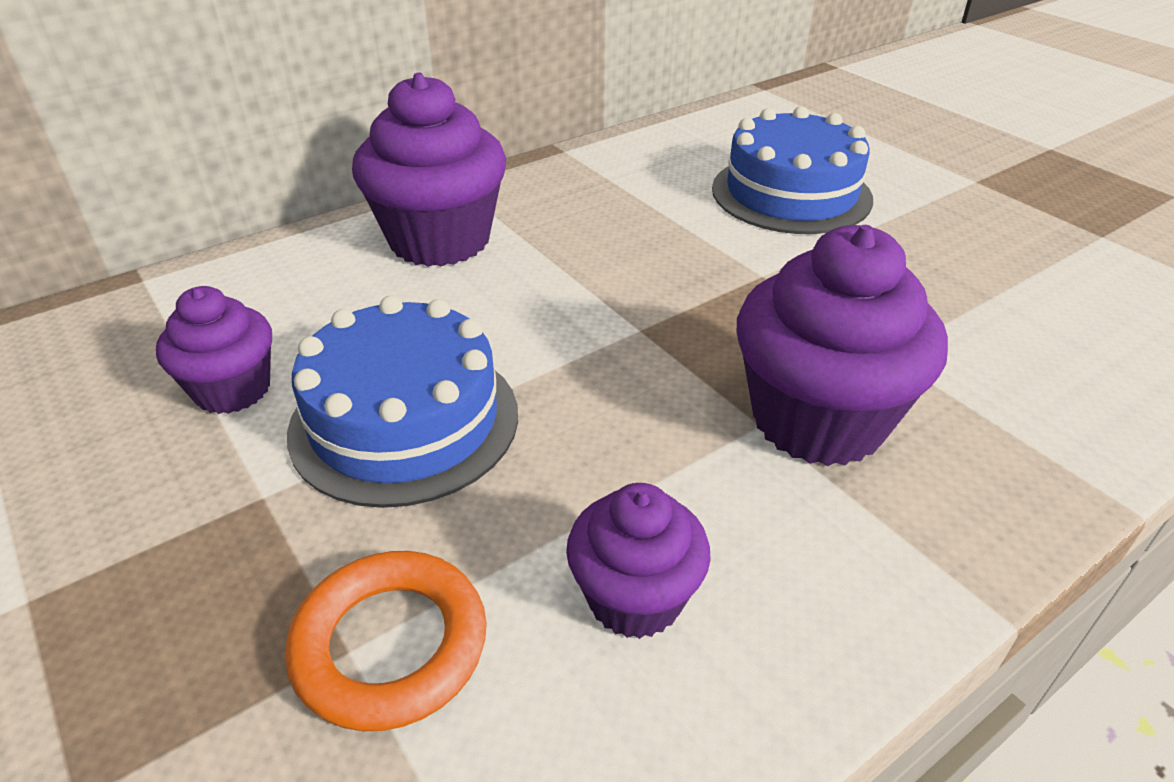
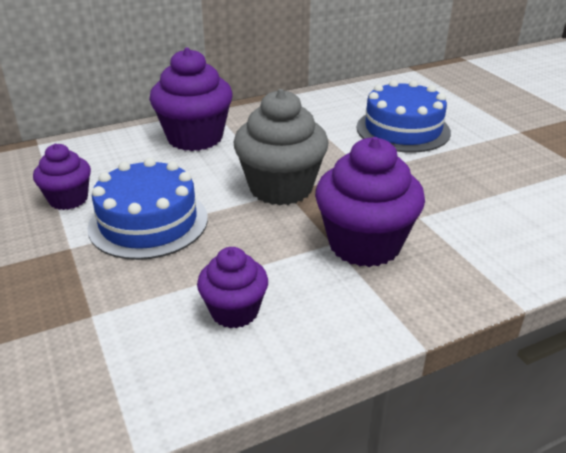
camera: 10 degrees right, 5 degrees down
orange ring [285,551,487,731] -> none
none -> grey cupcake [233,89,329,205]

